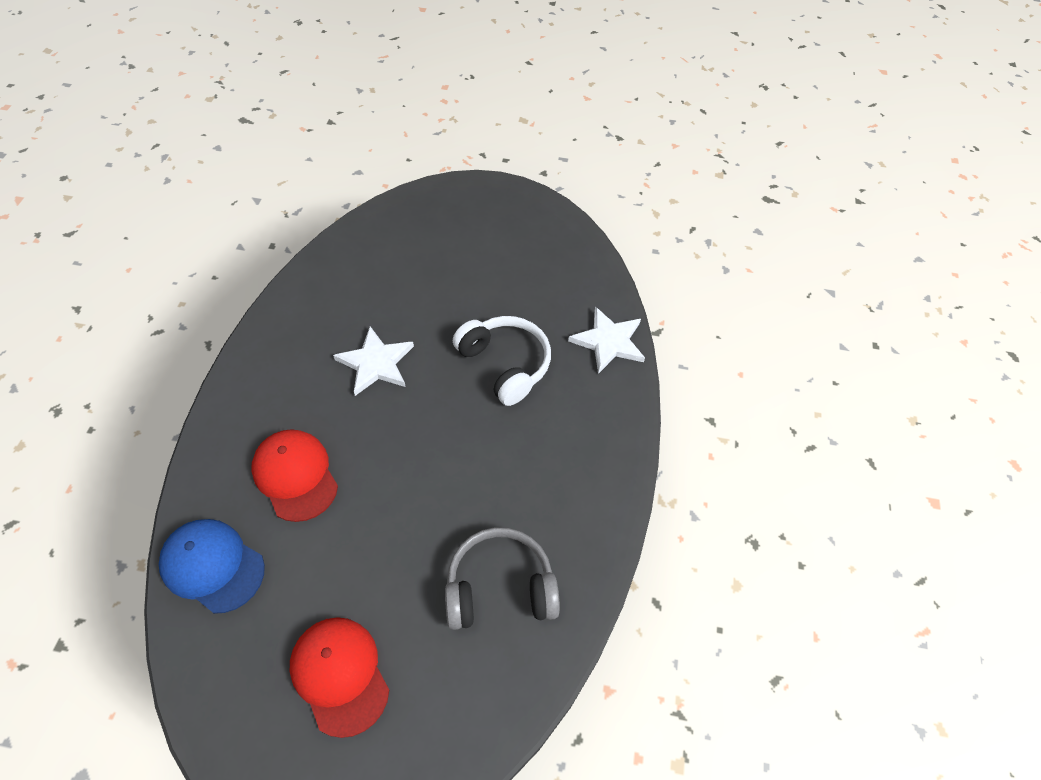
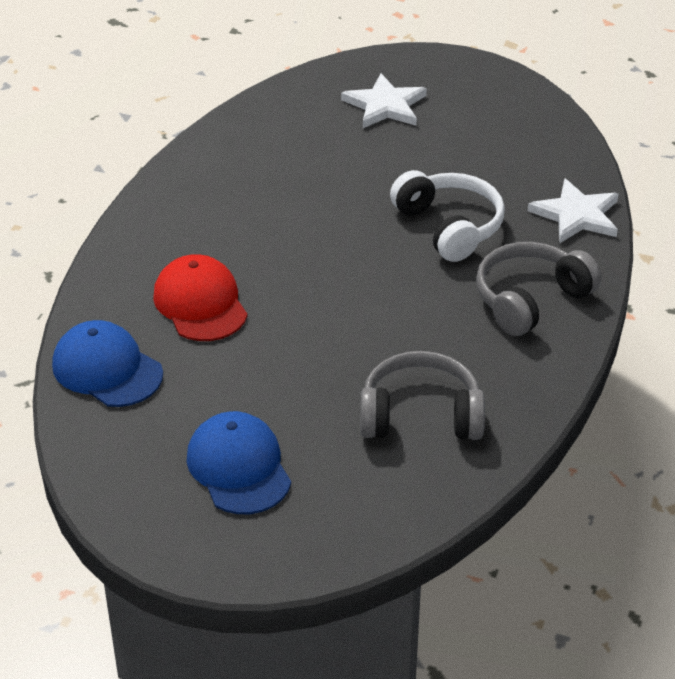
camera: 10 degrees right, 15 degrees down
red cap [290,617,389,738] -> blue cap [187,411,291,514]
white star [333,326,414,396] -> white star moved to [341,73,427,128]
none -> grey headphones [476,242,601,336]

